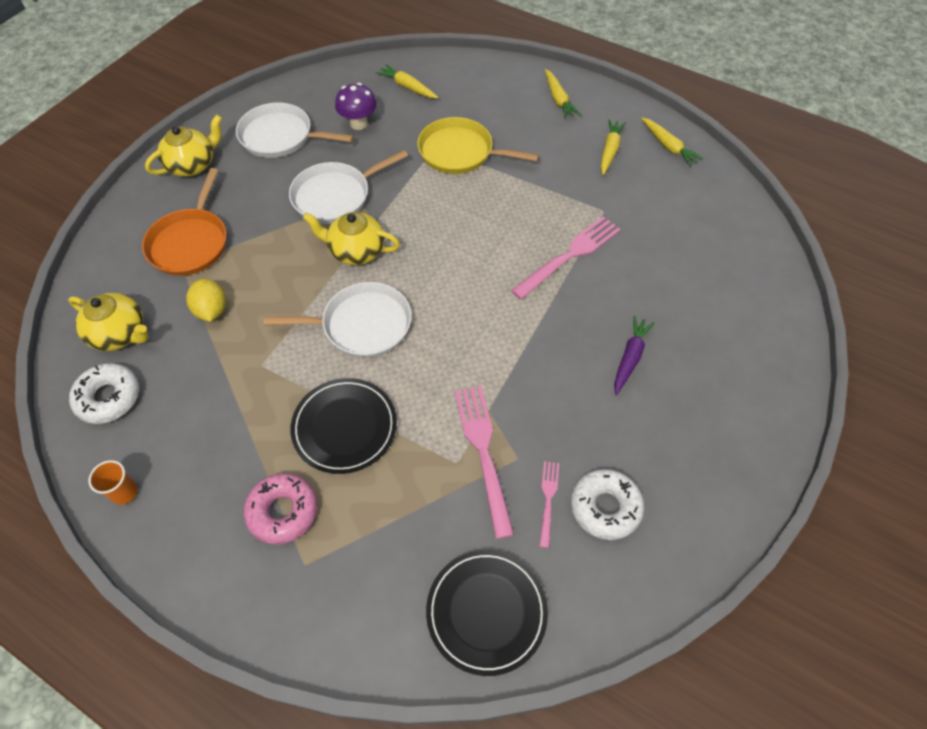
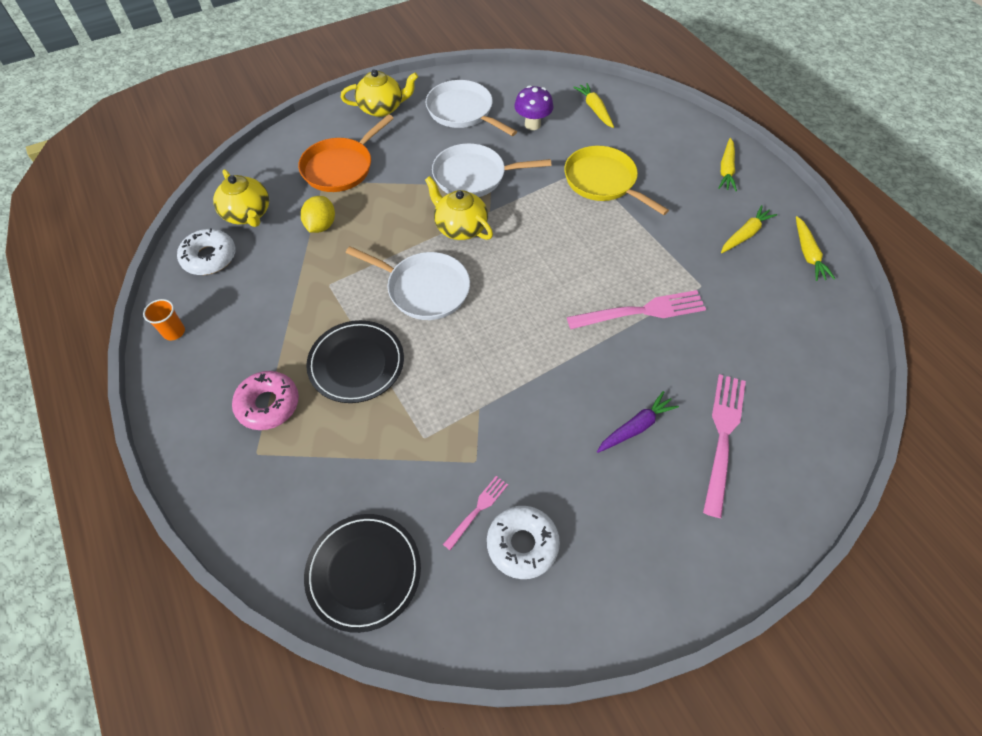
camera: 30 degrees right, 0 degrees up
pink fork [455,386,514,539] -> pink fork moved to [703,374,746,518]

